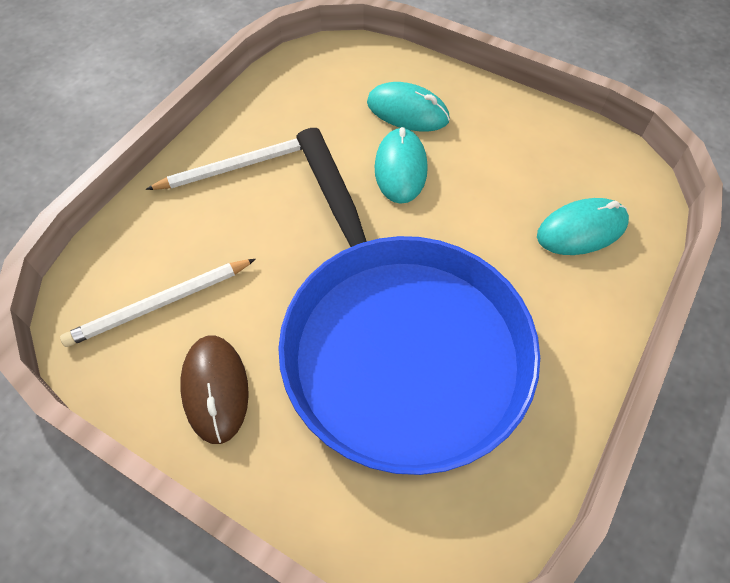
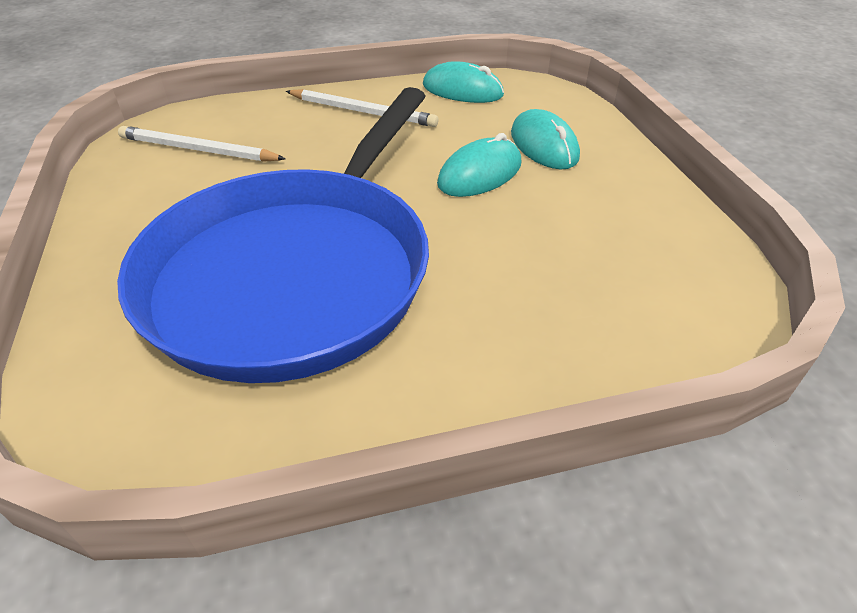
camera: 45 degrees right, 15 degrees down
brown mouse [180,336,249,444] -> none
turquoise mouse [537,198,629,255] -> turquoise mouse moved to [423,61,504,103]

